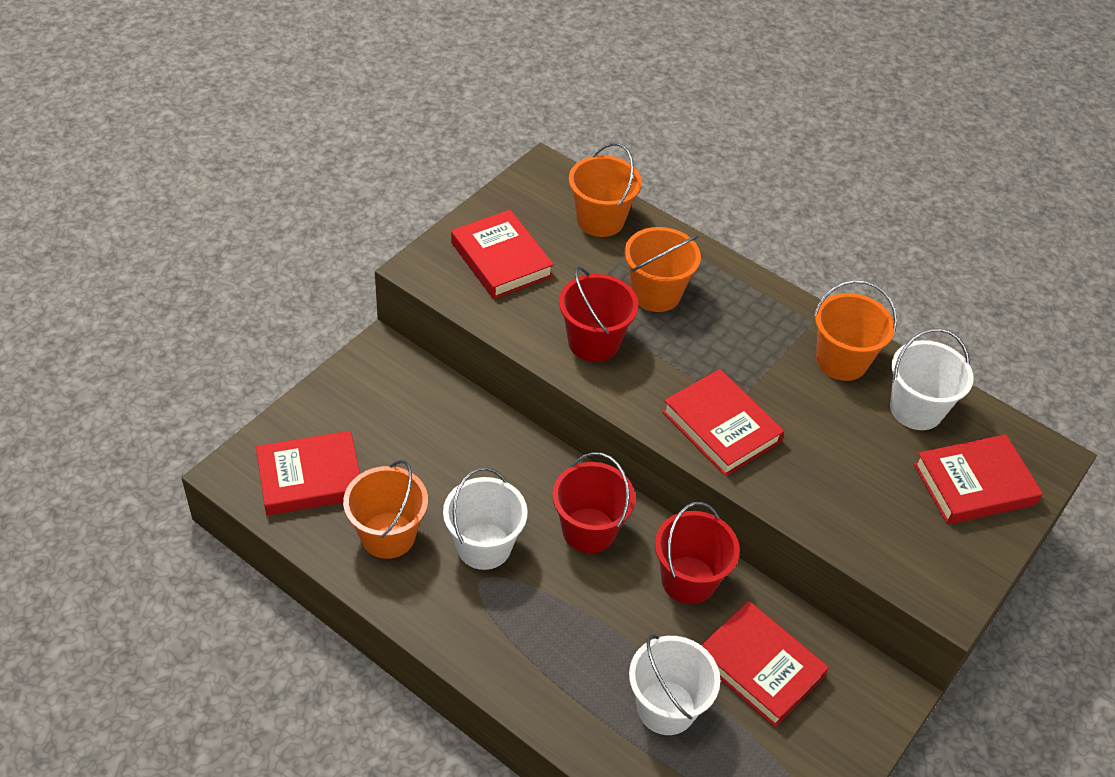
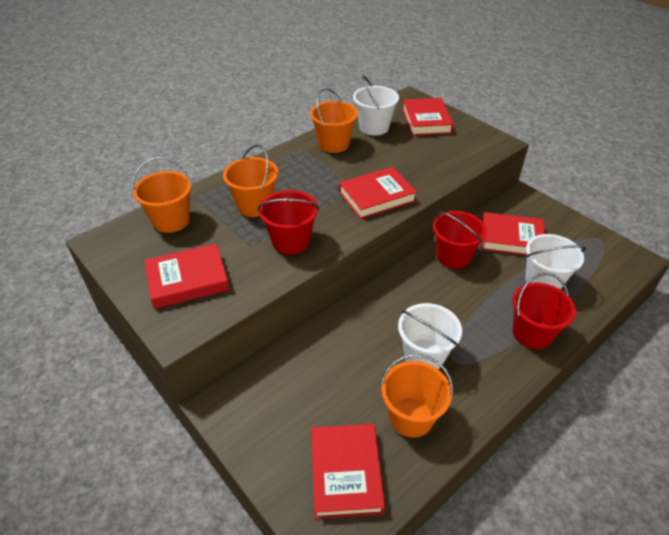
camera: 75 degrees left, 5 degrees down
red bucket [552,452,635,553] -> red bucket moved to [512,273,576,349]
red book [701,601,829,727] -> red book turned 45 degrees clockwise [482,212,545,256]

